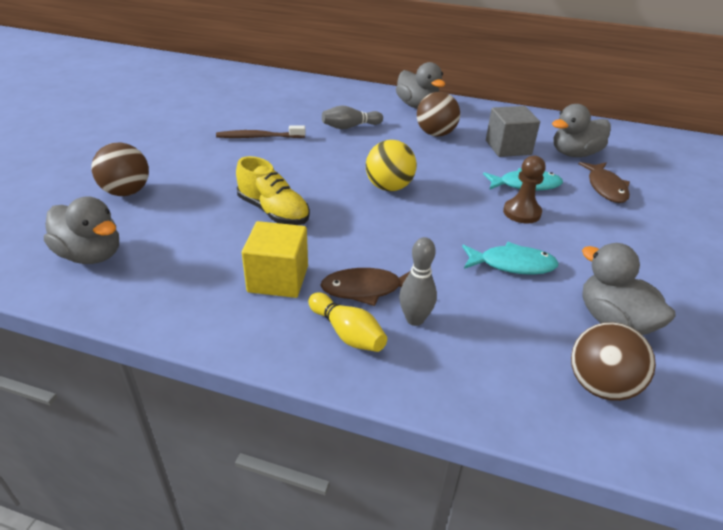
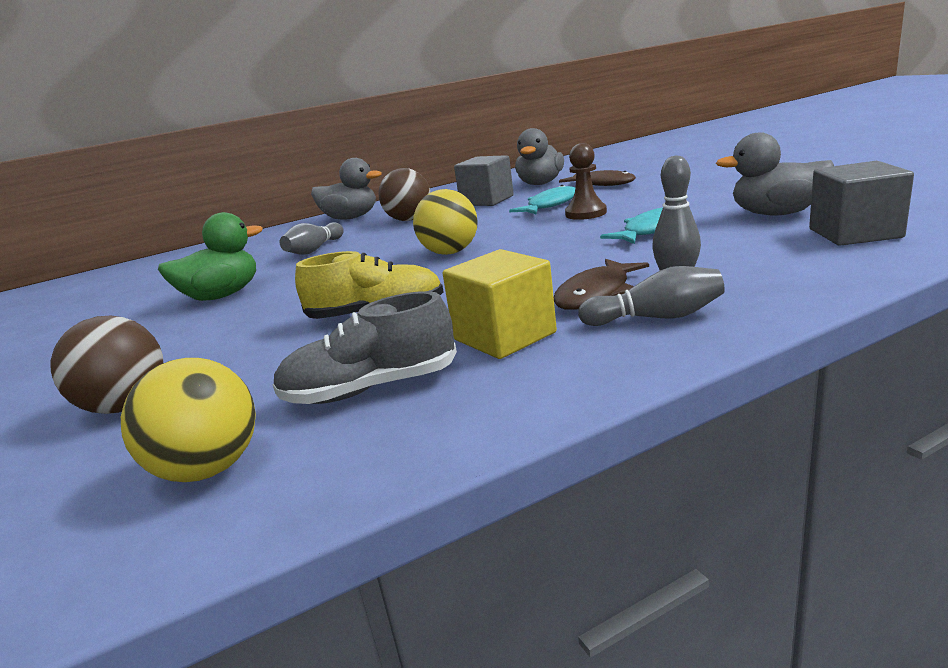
camera: 40 degrees left, 15 degrees down
grey duck [44,196,119,264] -> yellow ball [121,358,256,482]
brown toothbrush [216,125,305,138] -> green duck [158,212,263,301]
yellow bowling pin [308,292,387,352] -> grey bowling pin [578,266,725,326]
brown ball [571,322,656,401] -> grey cube [809,161,914,246]
none -> grey shoe [272,291,457,404]

